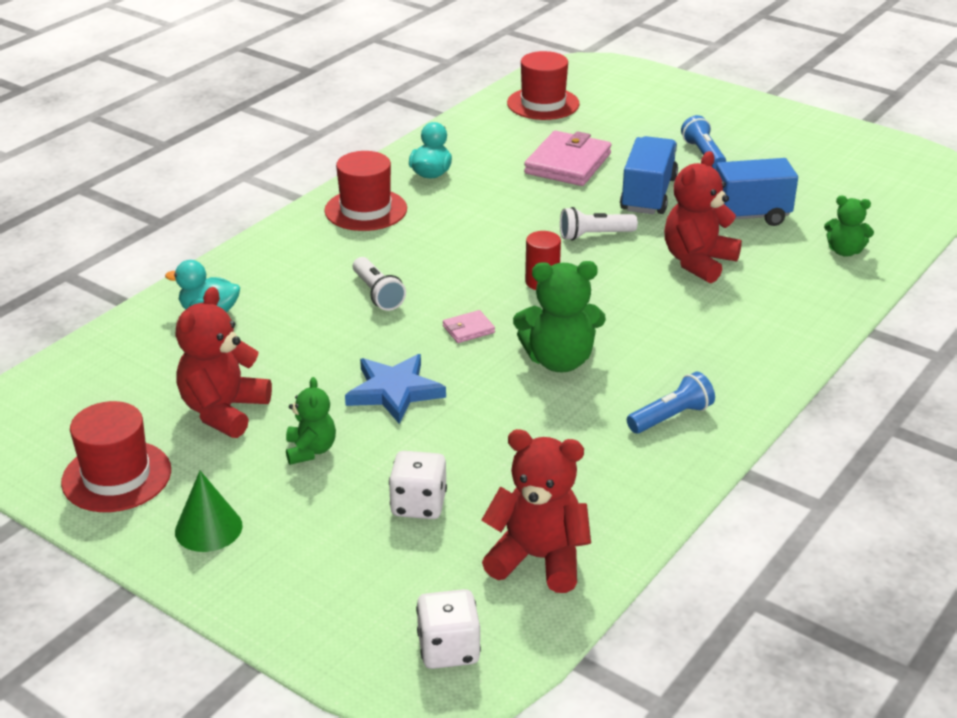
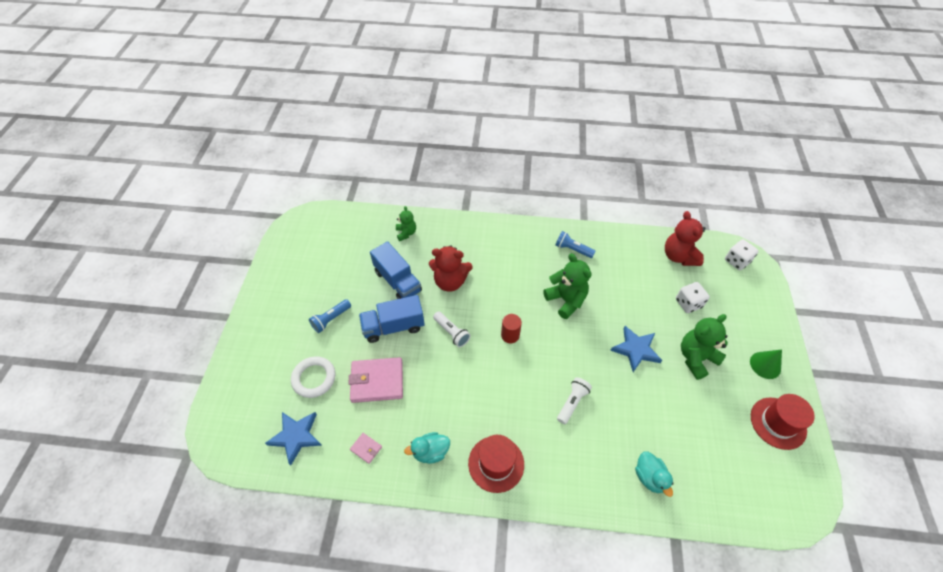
camera: 120 degrees left, 20 degrees up
red teddy bear [175,287,272,438] -> none
green teddy bear [286,377,336,465] -> green teddy bear [681,314,728,380], size x1.70
pink wallet [443,310,495,343] -> pink wallet moved to [350,433,382,464]
red hat [507,51,580,120] -> blue star [265,412,322,466]
none -> white ring [291,356,335,398]

